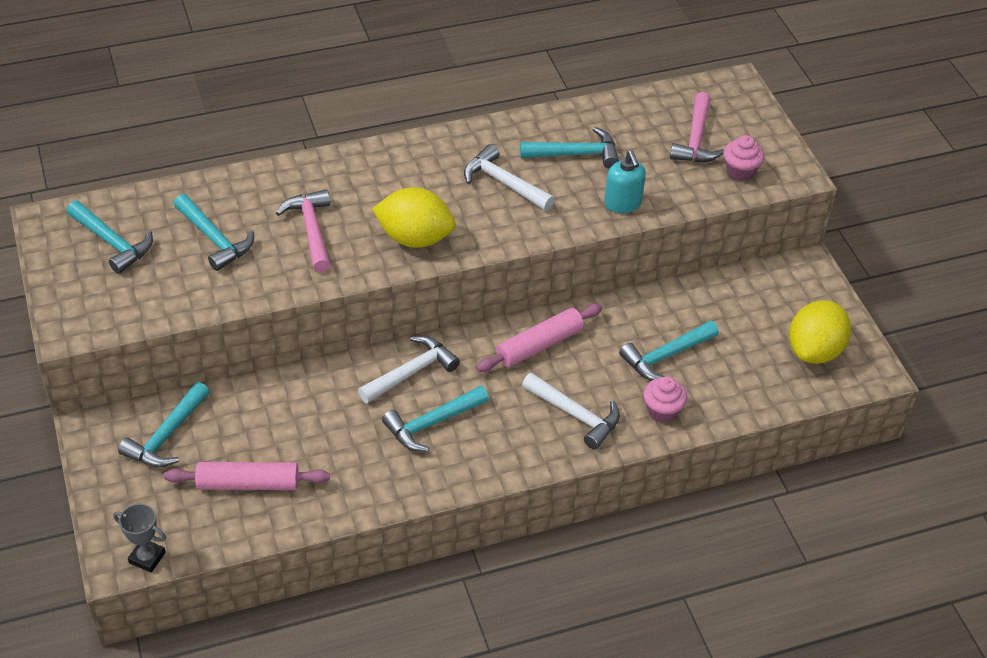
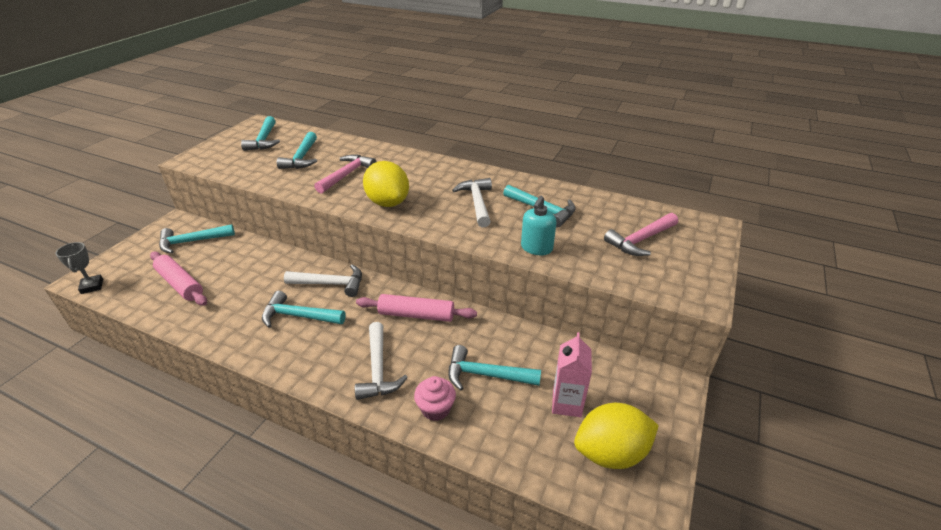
camera: 45 degrees right, 10 degrees down
pink cupcake [723,135,764,181] -> none
none -> pink carton [552,332,592,417]

